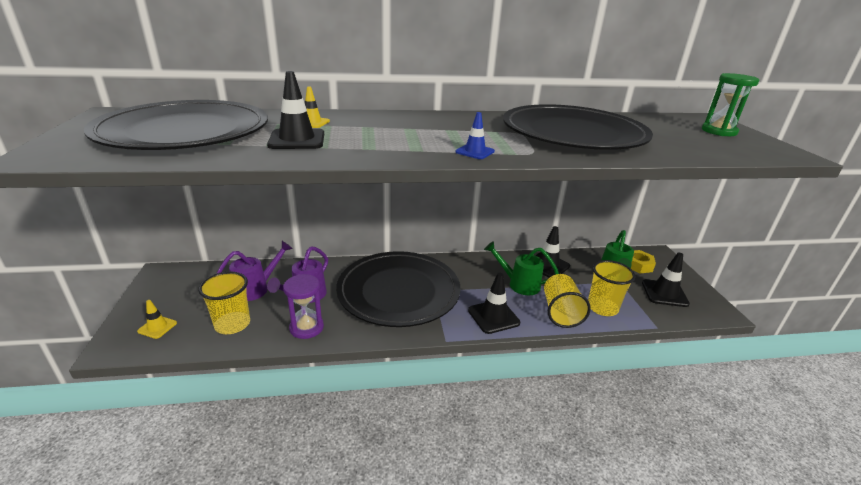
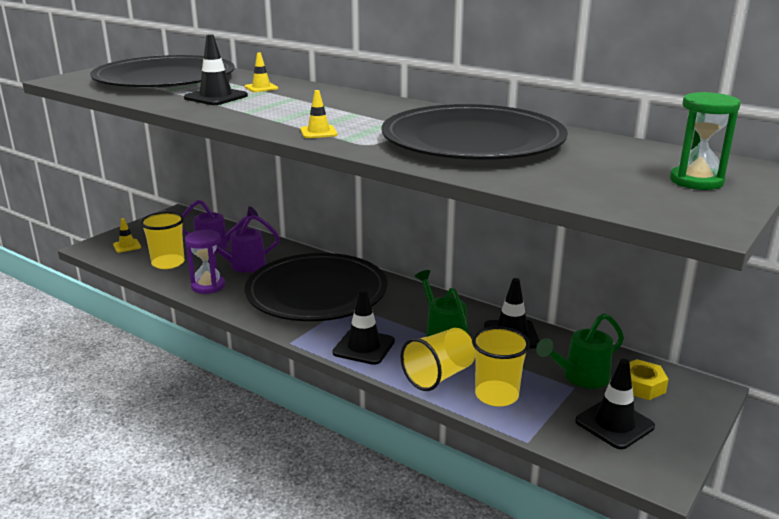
camera: 45 degrees right, 5 degrees down
blue traffic cone [455,112,495,159] -> yellow traffic cone [300,90,337,138]

